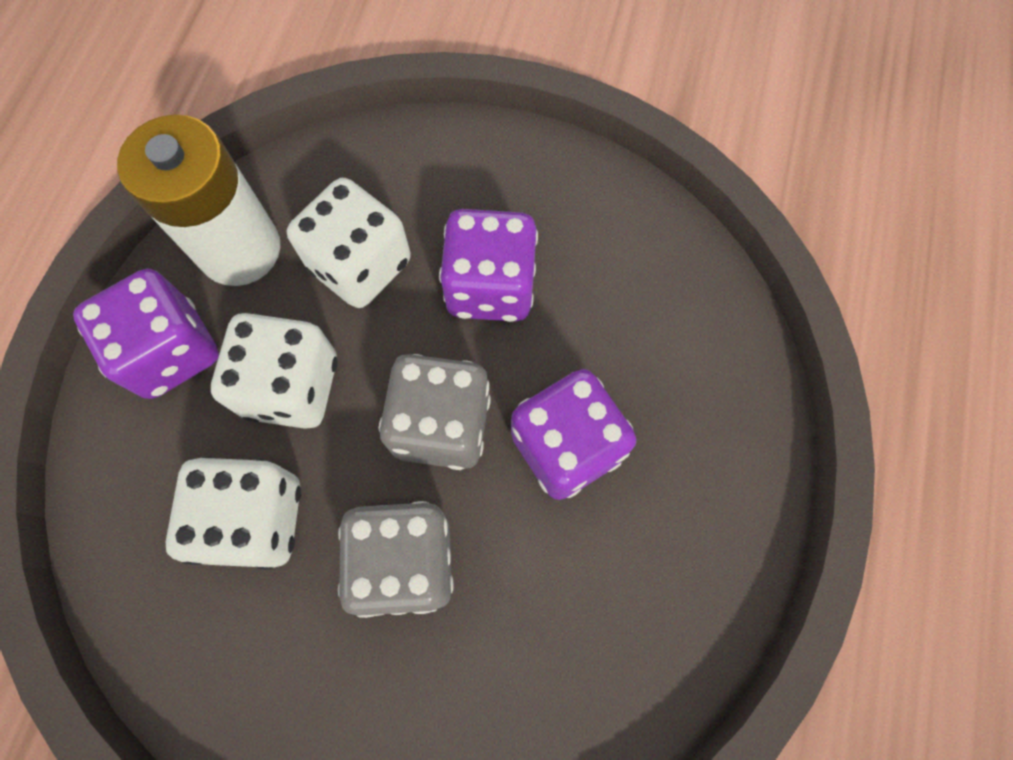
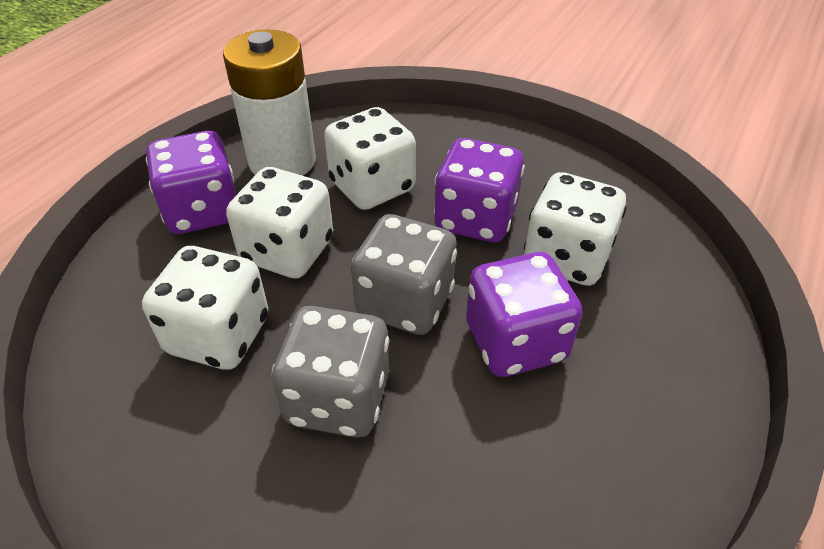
camera: 15 degrees right, 25 degrees down
none -> white dice [524,172,627,286]

